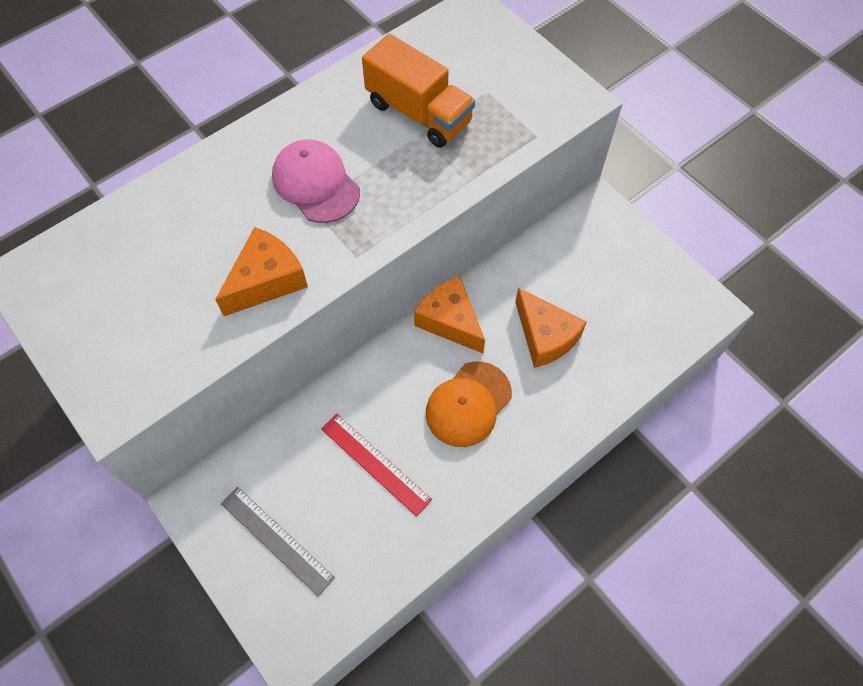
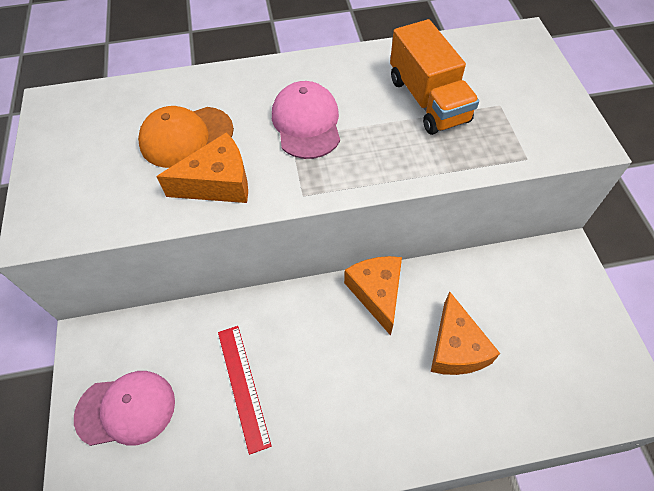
camera: 30 degrees right, 5 degrees down
grey ruler [221,487,335,597] -> pink cap [74,371,175,446]
orange cap [426,362,512,447] -> orange cap moved to [138,106,234,168]

